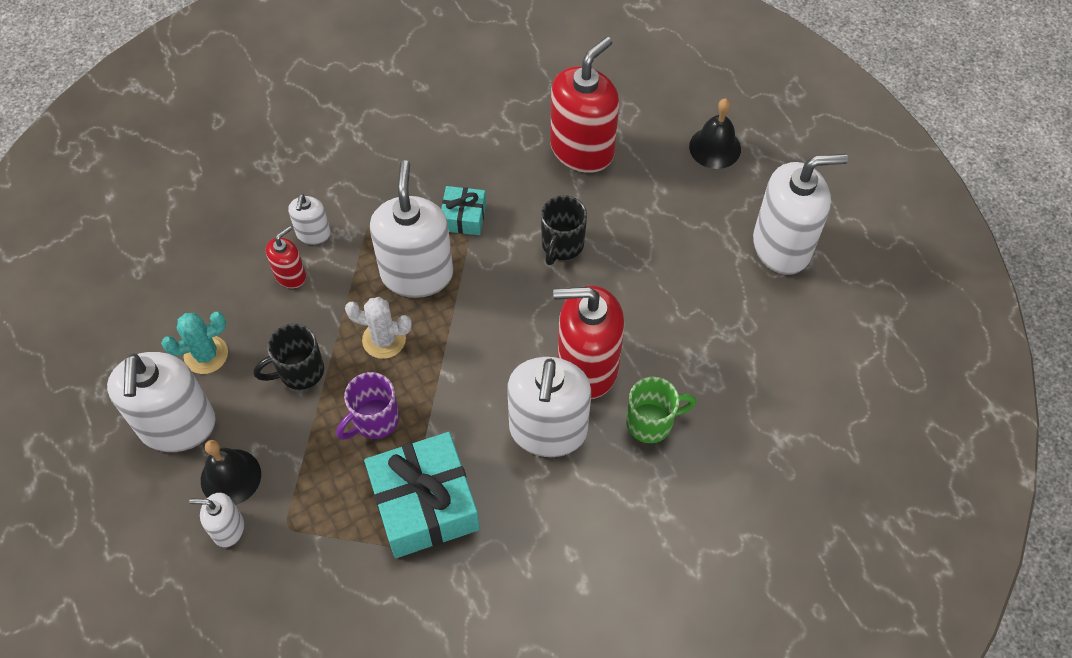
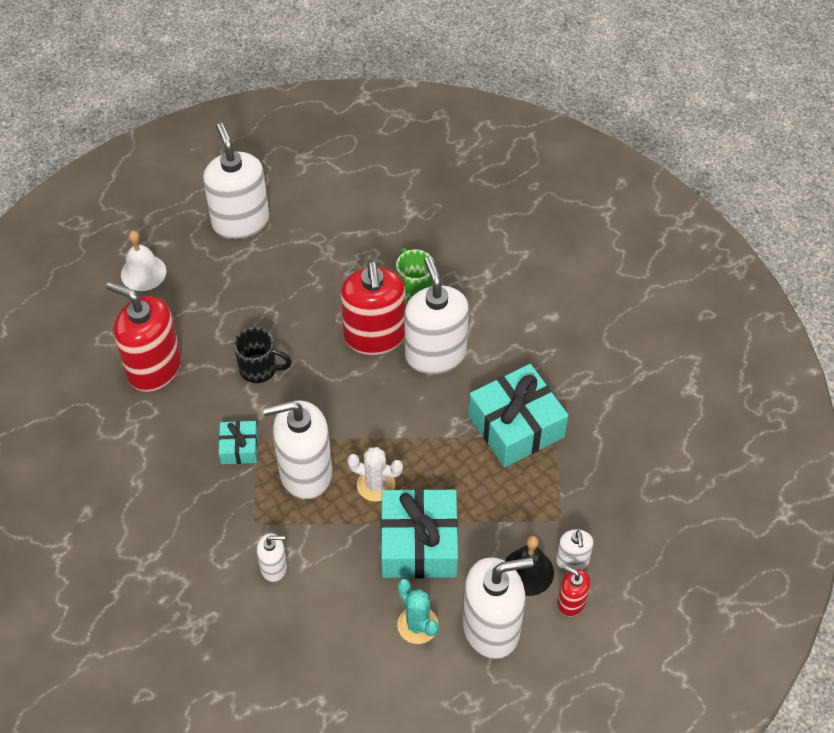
camera: 100 degrees left, 5 degrees down
black mug [254,323,324,390] -> turquoise gift [381,489,458,578]
red soap dispenser [266,226,306,288] -> red soap dispenser moved to [558,565,590,617]
purple mug [337,372,399,440] -> none
white cactus [345,297,412,359] -> white cactus turned 75 degrees counterclockwise [347,447,403,502]
white soap dispenser [507,357,591,457] -> white soap dispenser turned 105 degrees counterclockwise [404,257,469,374]
black bell [689,98,741,169] -> white bell [121,231,166,291]

